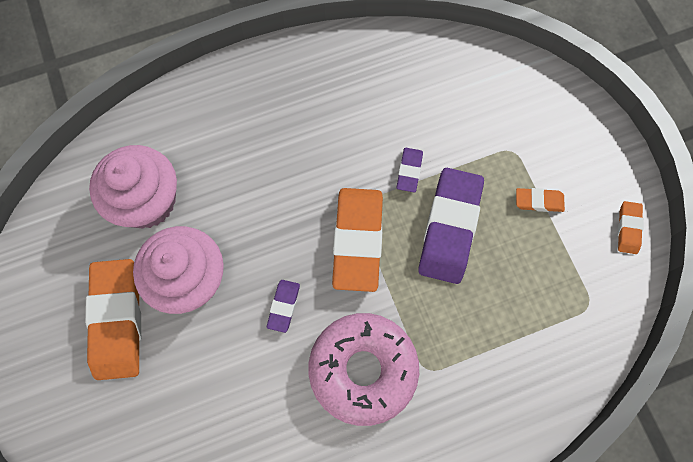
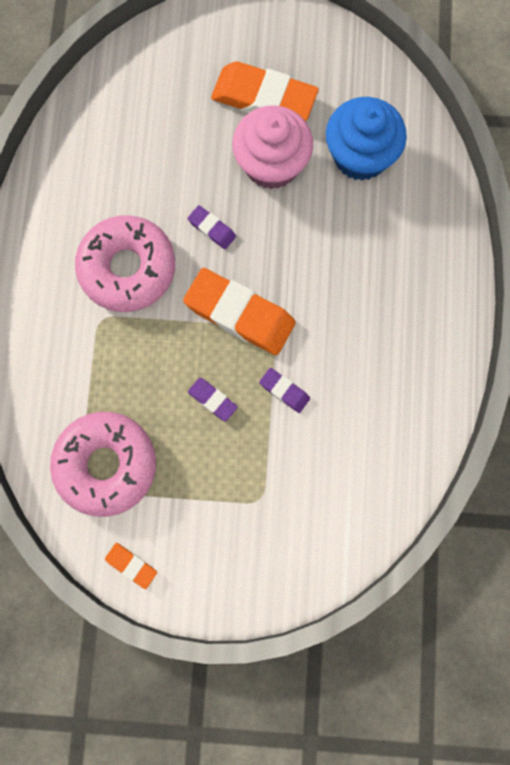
camera: 115 degrees right, 5 degrees up
pink cupcake [89,145,177,229] -> blue cupcake [326,97,407,181]
purple eraser [419,168,484,284] -> purple eraser [188,378,238,422], size x0.46
orange eraser [516,188,565,212] -> none
none -> pink donut [50,412,156,517]

